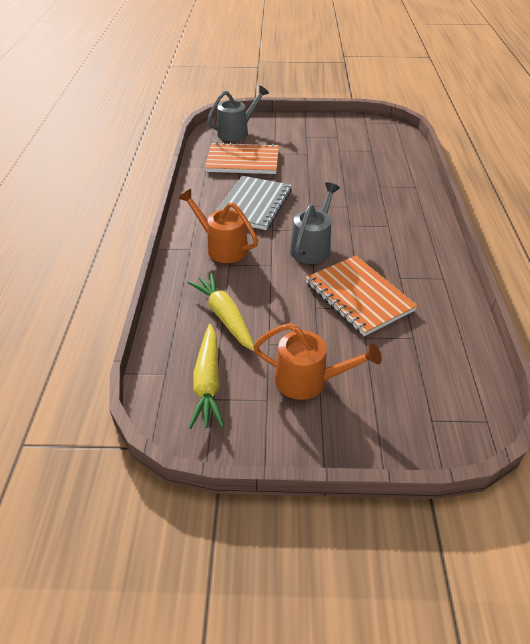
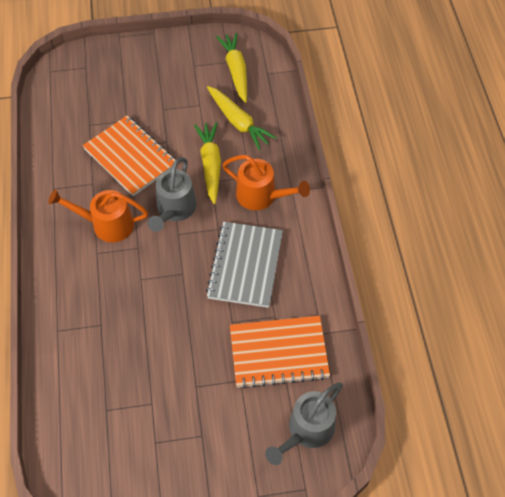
camera: 170 degrees right, 15 degrees up
orange watering can [253,323,382,400] -> orange watering can moved to [48,189,148,243]
none -> yellow carrot [194,122,221,204]

